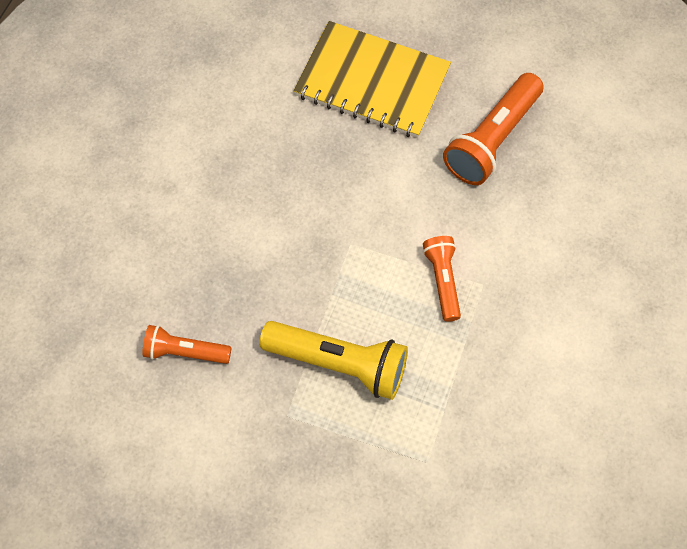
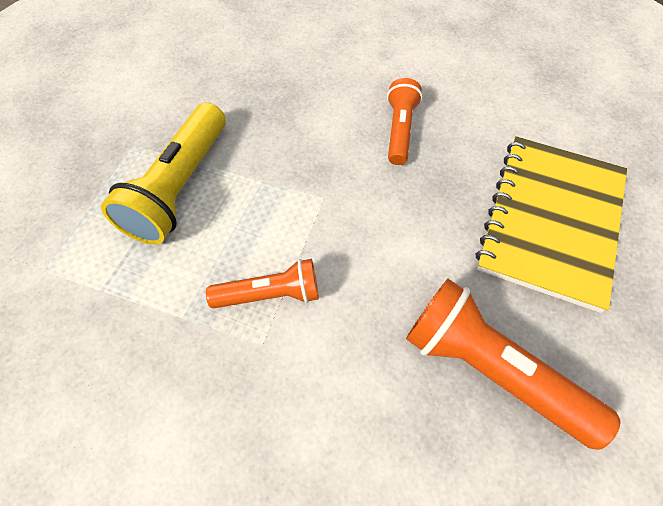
camera: 90 degrees right, 5 degrees down
orange flashlight [142,325,231,364] -> orange flashlight moved to [387,78,423,165]

